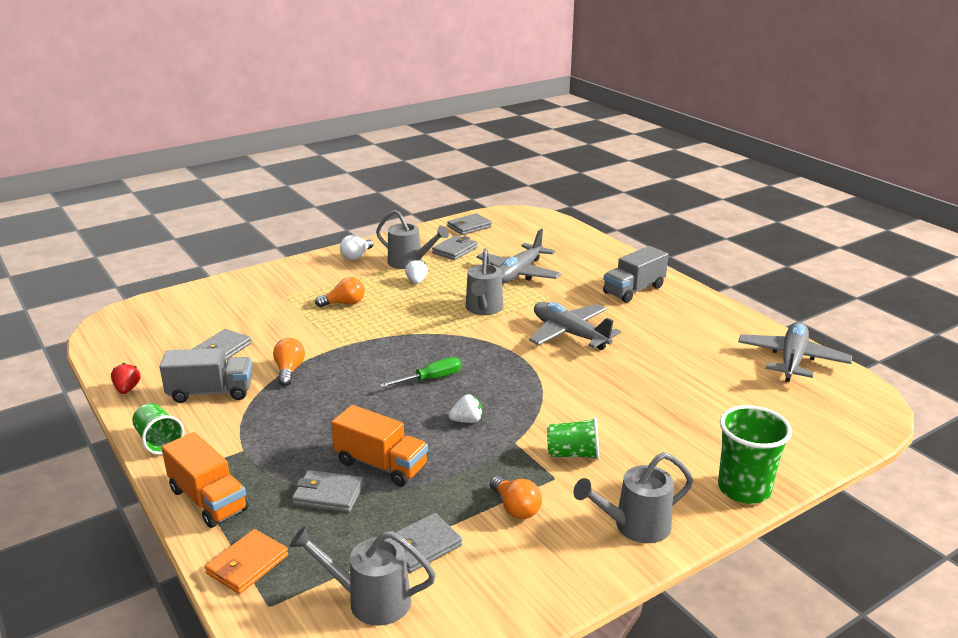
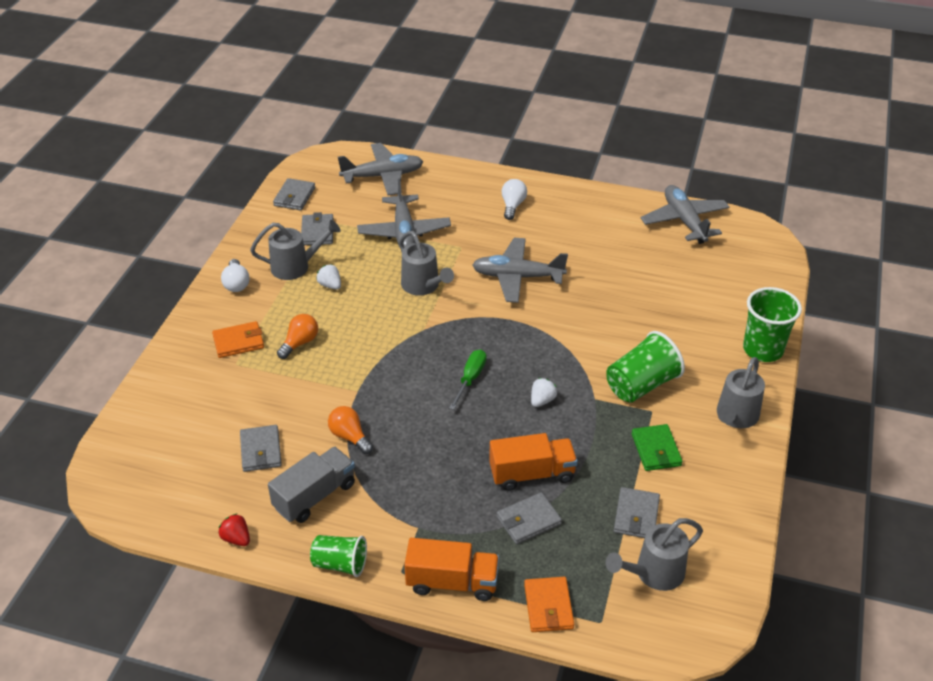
camera: 40 degrees left, 15 degrees up
orange light bulb [490,476,542,519] -> green wallet [632,424,683,471]
green cup [547,417,599,460] -> green cup [607,331,685,403], size x1.53
grey truck [603,246,668,303] -> white light bulb [502,179,527,220]
none -> orange wallet [212,321,264,358]
none -> grey plane [338,143,423,196]

